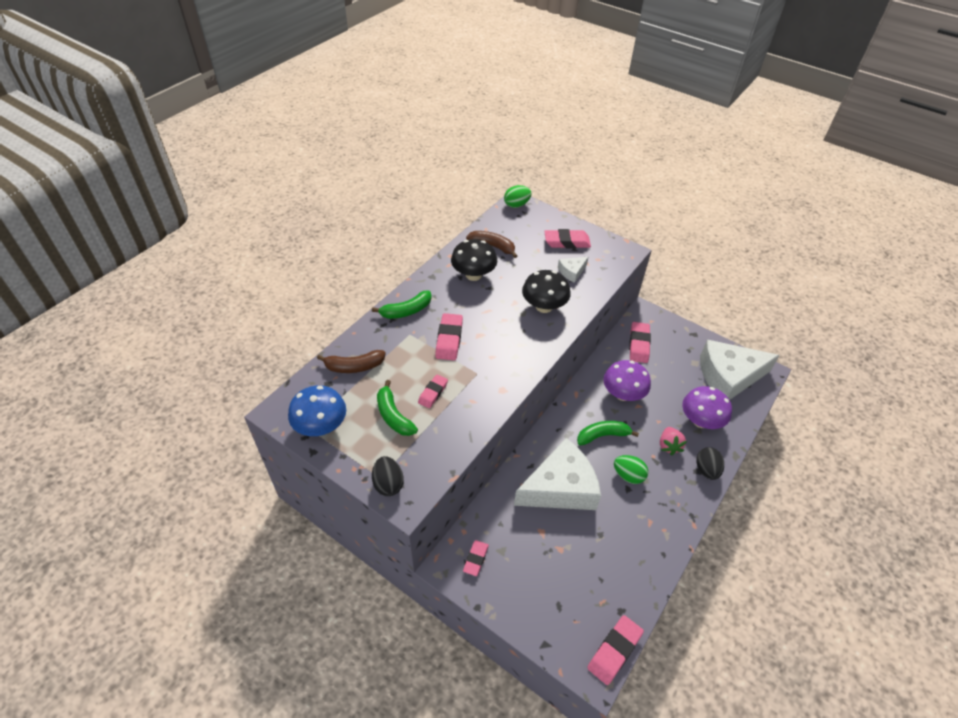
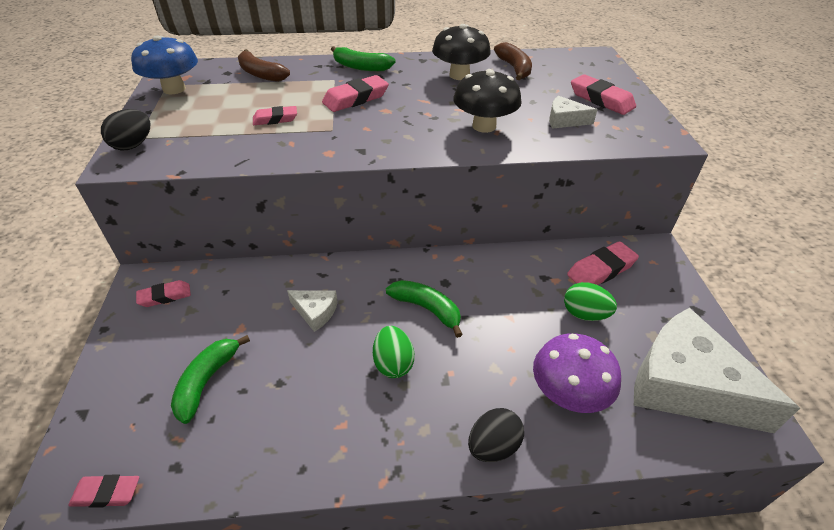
camera: 50 degrees right, 5 degrees down
green banana [377,380,418,436] -> green banana moved to [171,335,250,424]
green egg [504,185,531,208] -> green egg moved to [564,282,617,321]
white cheese [514,438,601,510] -> white cheese [287,290,338,332], size x0.43
pink eraser [587,615,644,685] -> pink eraser [68,475,139,508], size x0.64
purple mushroom [603,360,651,401] -> none
pink strawberry [660,427,687,456] -> none

